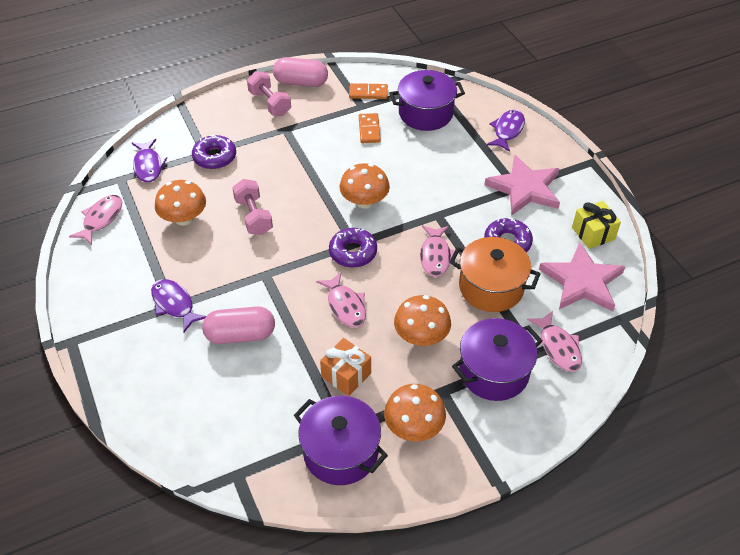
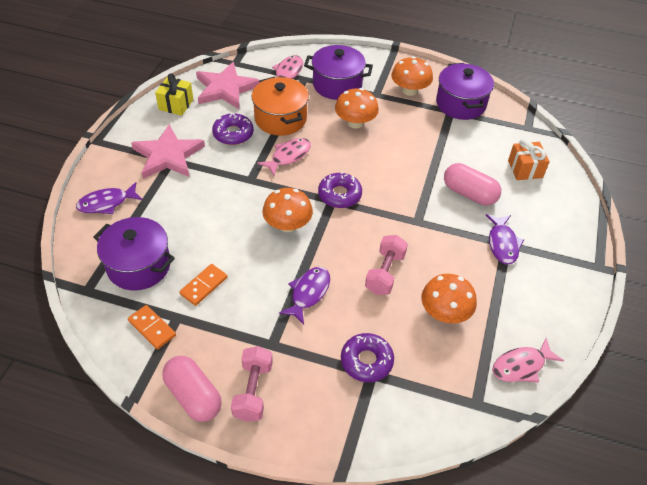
camera: 140 degrees left, 0 degrees up
purple fish [132,139,167,182] -> purple fish moved to [279,267,330,325]
pink fish [316,271,366,327] -> none
orange gift [320,338,371,396] -> orange gift moved to [508,139,550,180]

